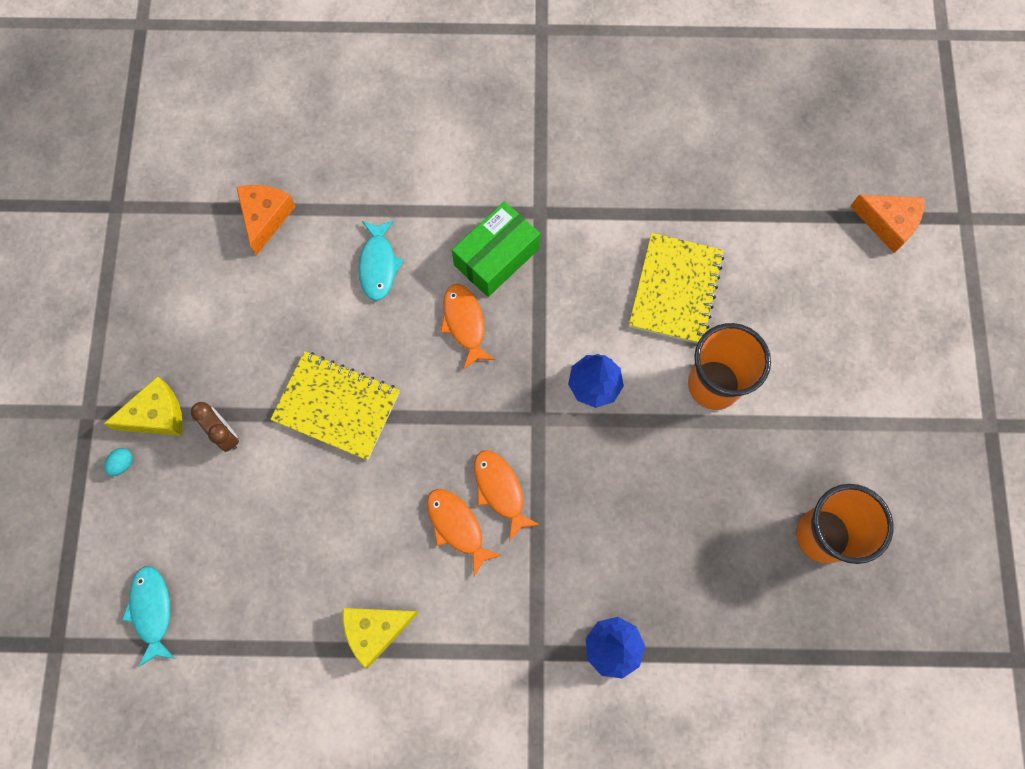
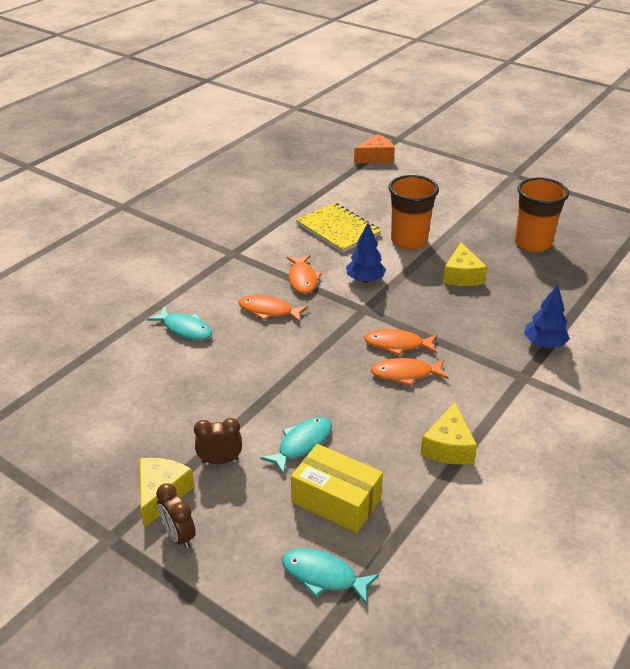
camera: 55 degrees left, 35 degrees down
turquoise egg [104,448,133,476] -> brown clock [156,483,196,549]
orange cheese [236,185,296,256] -> none
yellow notebook [270,351,400,460] -> none
green box [452,201,540,297] -> none
none -> turquoise fish [260,417,332,475]
none -> orange fish [287,255,322,294]
none -> yellow box [291,444,383,533]
none -> yellow cheese [443,242,487,286]

